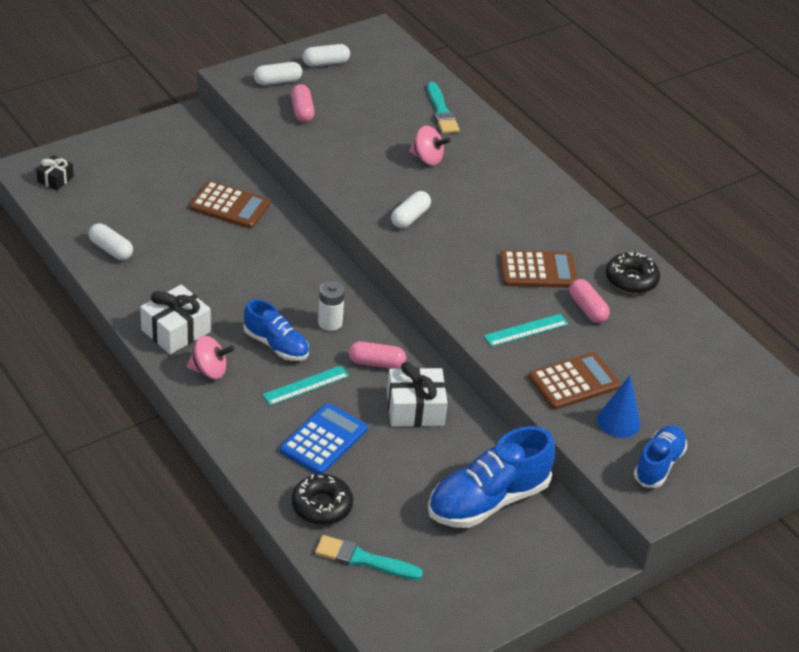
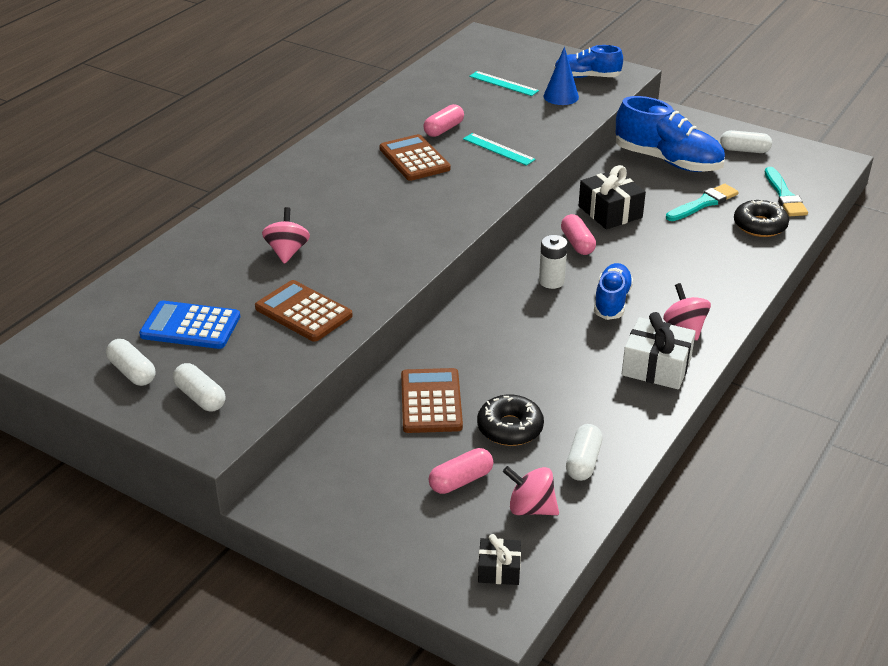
camera: 110 degrees left, 5 degrees down
turquoise ruler [262,366,349,405] -> turquoise ruler moved to [469,71,539,96]
blue calculator [280,403,368,474] -> blue calculator moved to [139,300,240,349]
pink capsule [291,84,315,122] -> pink capsule moved to [429,448,493,494]
white gift [387,362,448,427] -> black gift [579,165,646,229]
white capsule [391,191,431,228] -> white capsule moved to [720,130,772,153]
turquoise brush [427,82,460,133] -> turquoise brush moved to [666,184,739,221]
brown calculator [528,352,621,410] -> brown calculator moved to [255,280,353,342]
black donut [606,252,660,294] -> black donut moved to [477,394,544,446]
none -> pink spinning top [503,466,559,515]

